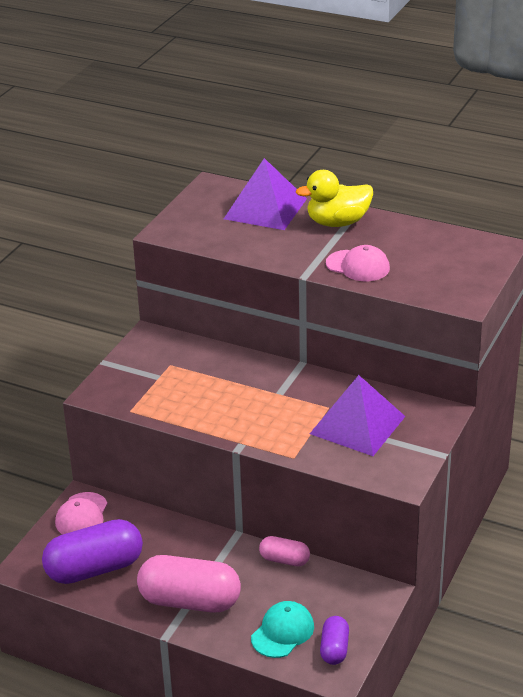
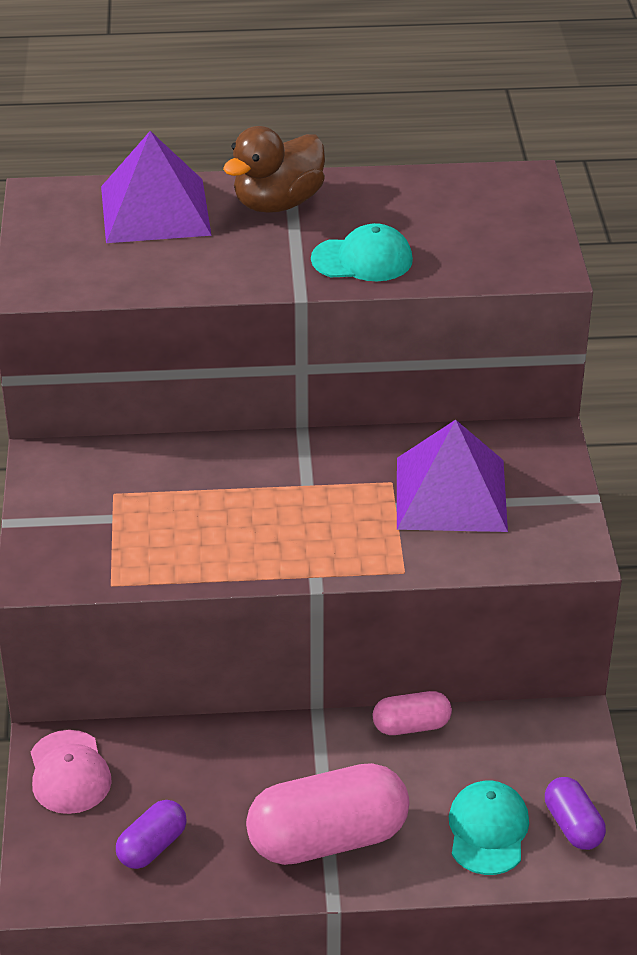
camera: 30 degrees left, 5 degrees up
purple capsule [42,519,143,584] -> purple capsule [116,800,187,869], size x0.51
yellow duck [296,170,373,227] -> brown duck [223,126,325,213]
pink cap [326,245,390,281] -> turquoise cap [311,223,413,281]

